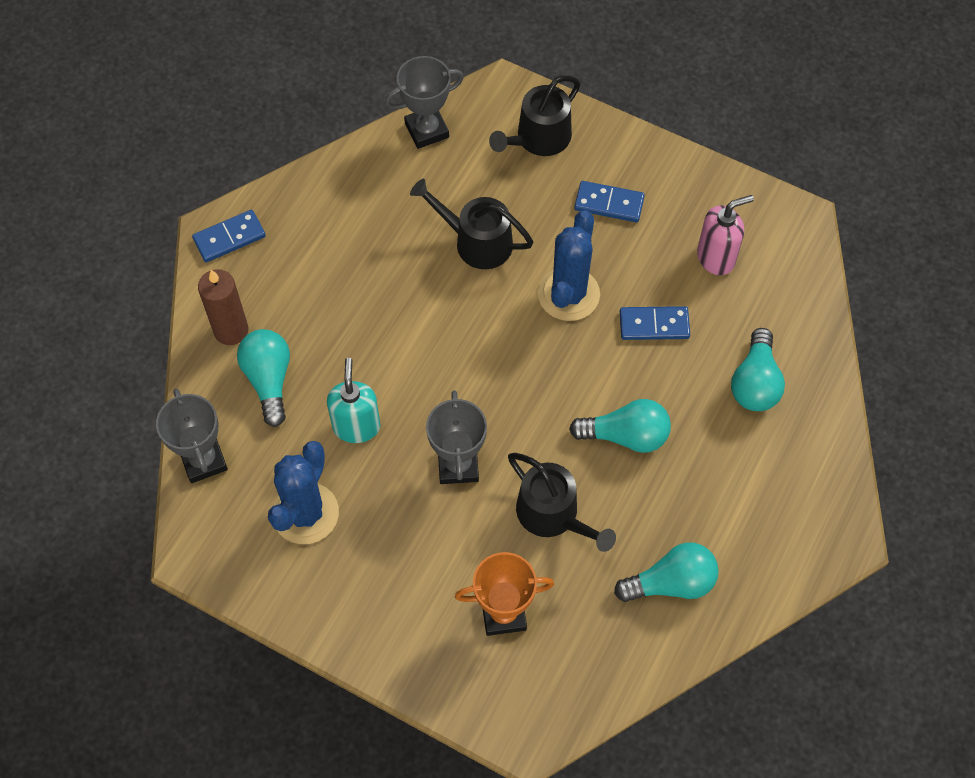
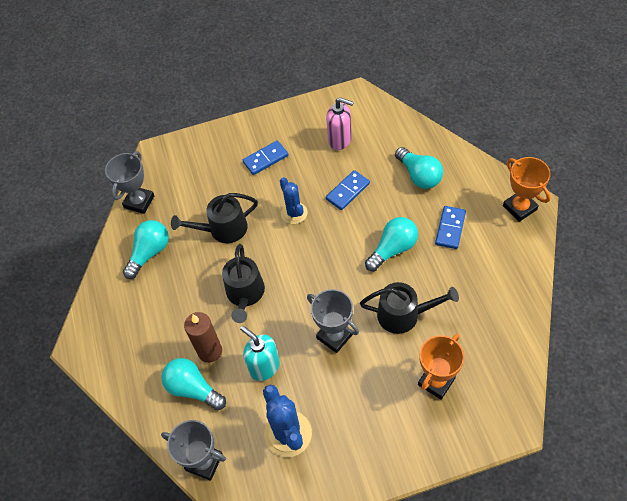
camera: 40 degrees left, 5 degrees down
blue domino [192,210,266,262] -> blue domino moved to [435,206,466,249]
brown candle [198,269,248,345] -> brown candle moved to [184,312,222,363]
black watering can [489,75,580,156] -> black watering can moved to [222,244,265,323]
blue cactus [538,211,600,321] -> blue cactus [280,177,308,224], size x0.65
turquoise light bulb [614,542,719,602] -> turquoise light bulb moved to [123,220,169,279]
pink soap dispenser [697,195,754,275] -> pink soap dispenser turned 90 degrees clockwise [326,97,354,150]
none -> orange trophy [503,157,551,222]

